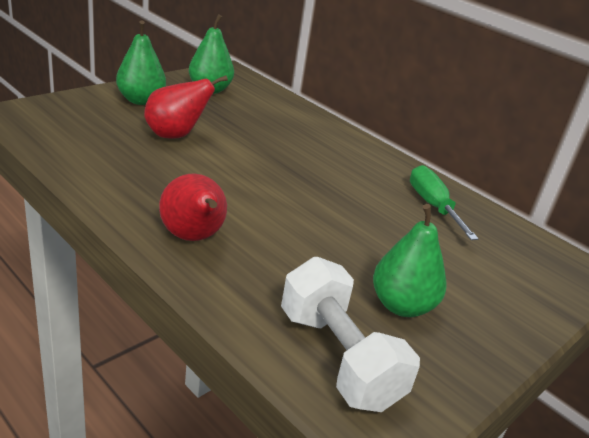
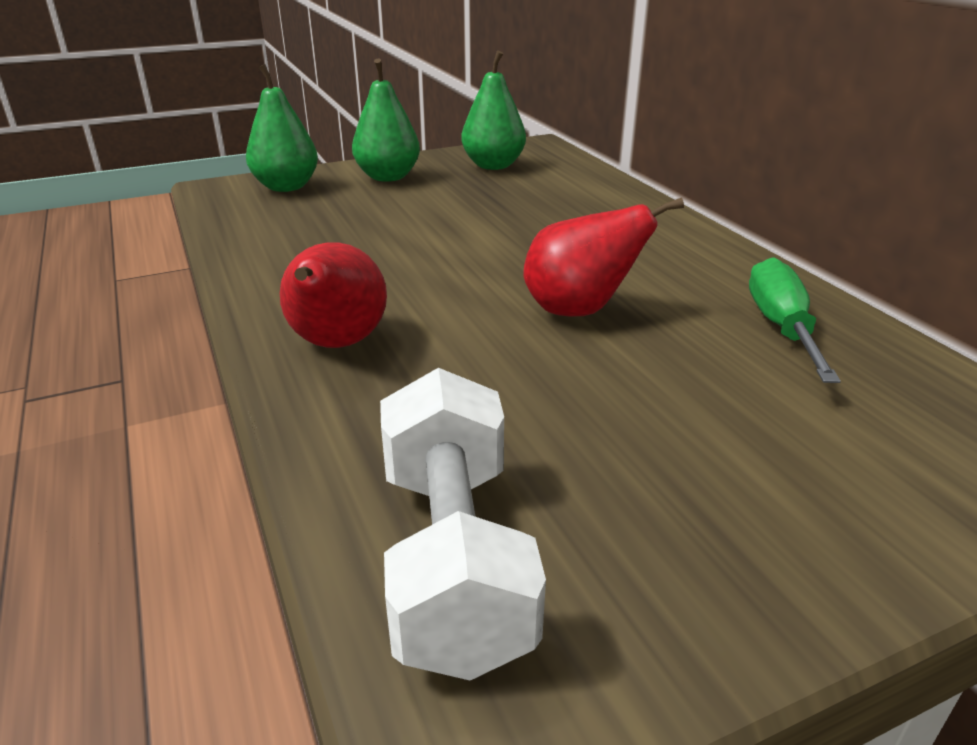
camera: 25 degrees right, 0 degrees up
red pear [144,75,228,139] -> red pear moved to [523,197,684,317]
green pear [373,204,447,317] -> green pear moved to [246,64,318,192]

